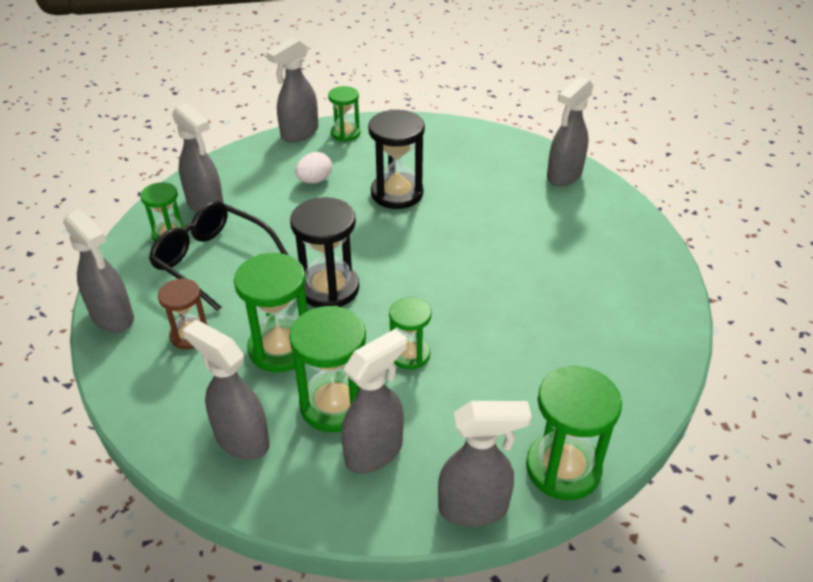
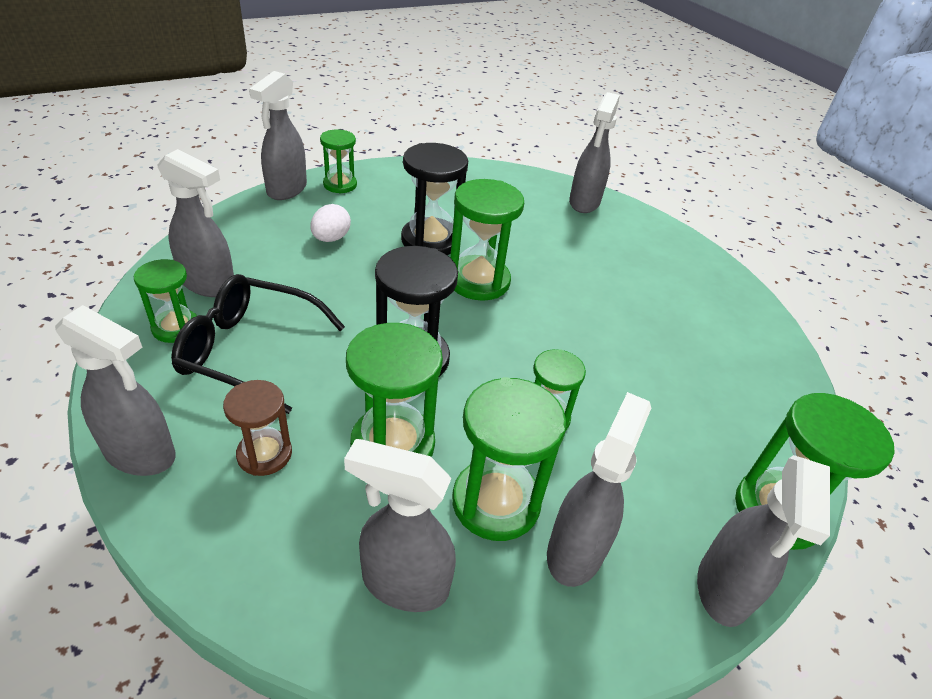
camera: 25 degrees left, 0 degrees up
grey spray bottle [438,401,532,527] -> grey spray bottle turned 135 degrees clockwise [697,455,830,627]
none -> green hourglass [450,179,524,301]

